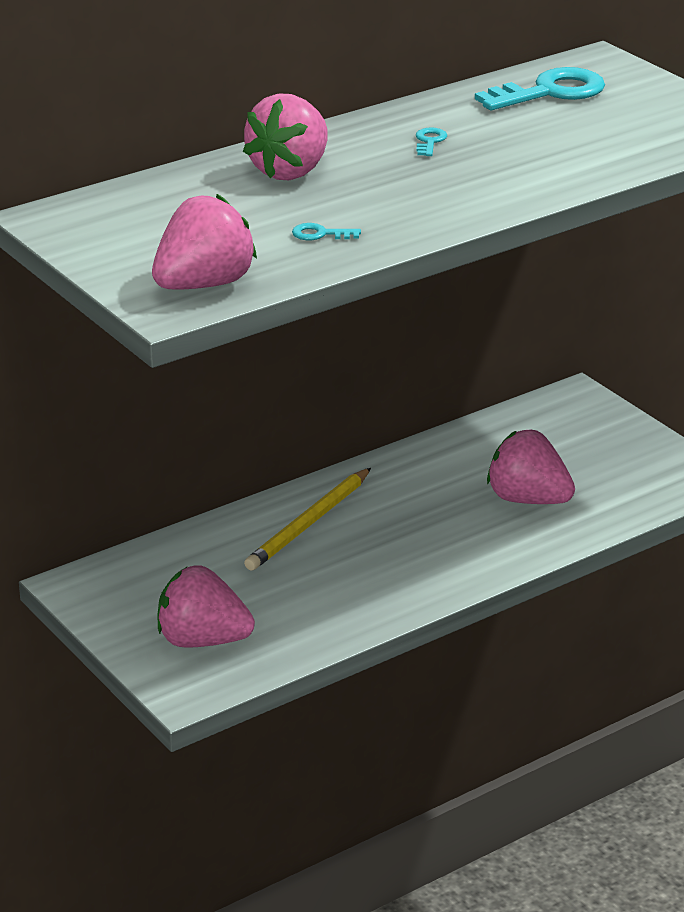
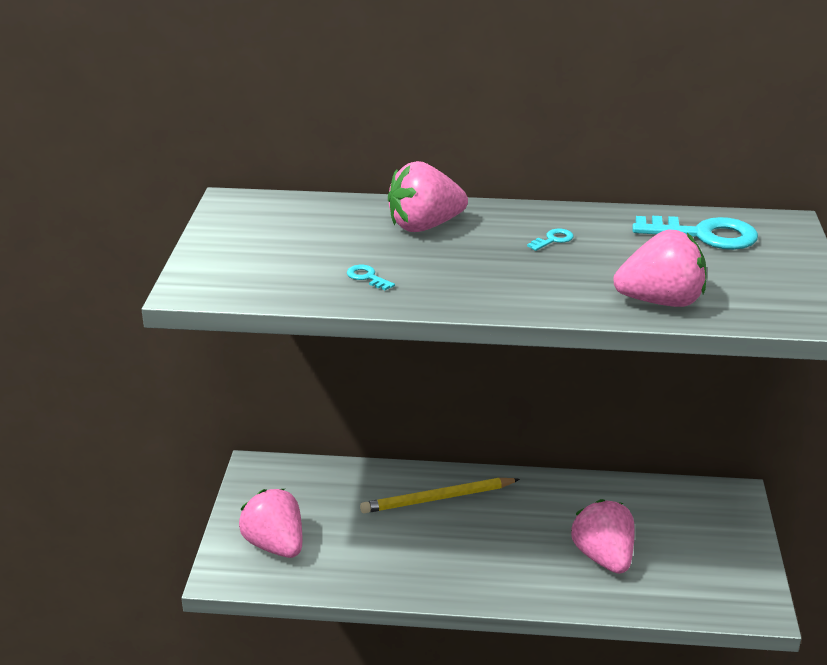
camera: 40 degrees right, 0 degrees up
pink strawberry [152,194,257,290] -> pink strawberry moved to [613,229,707,307]

